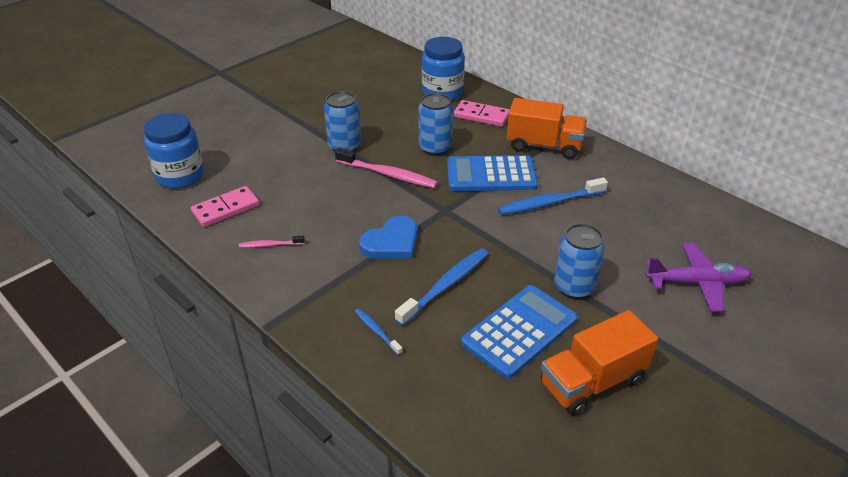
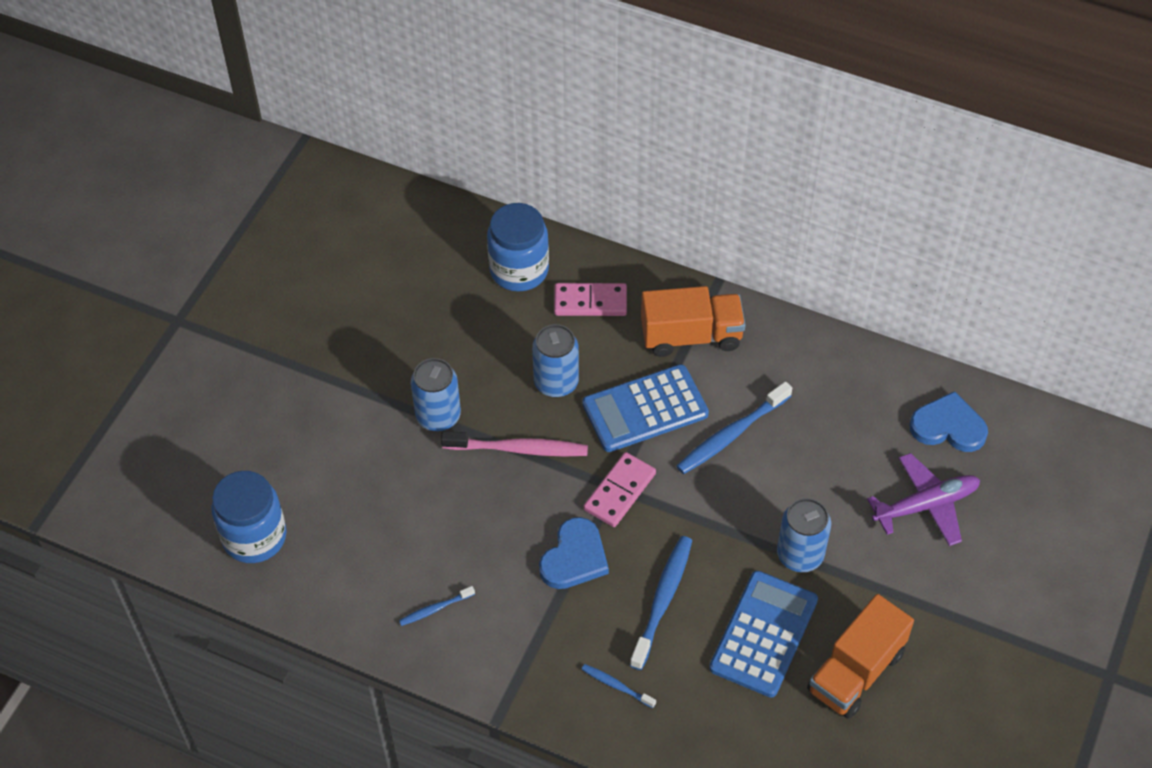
camera: 20 degrees left, 15 degrees up
pink domino [191,186,260,227] -> pink domino moved to [584,452,656,527]
pink toothbrush [239,236,305,248] -> blue toothbrush [399,586,475,626]
none -> blue heart [909,391,988,452]

